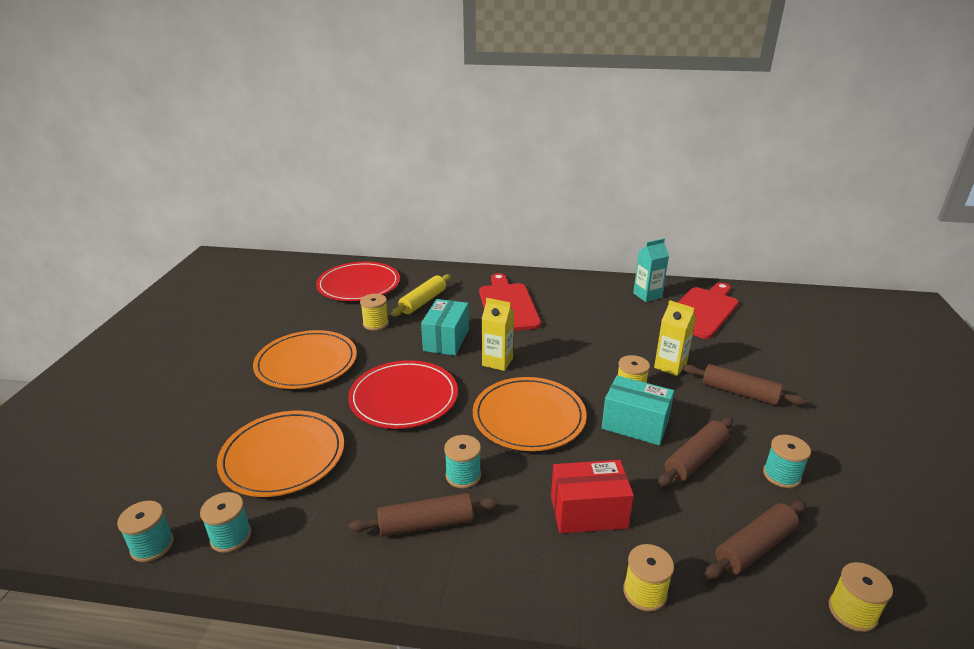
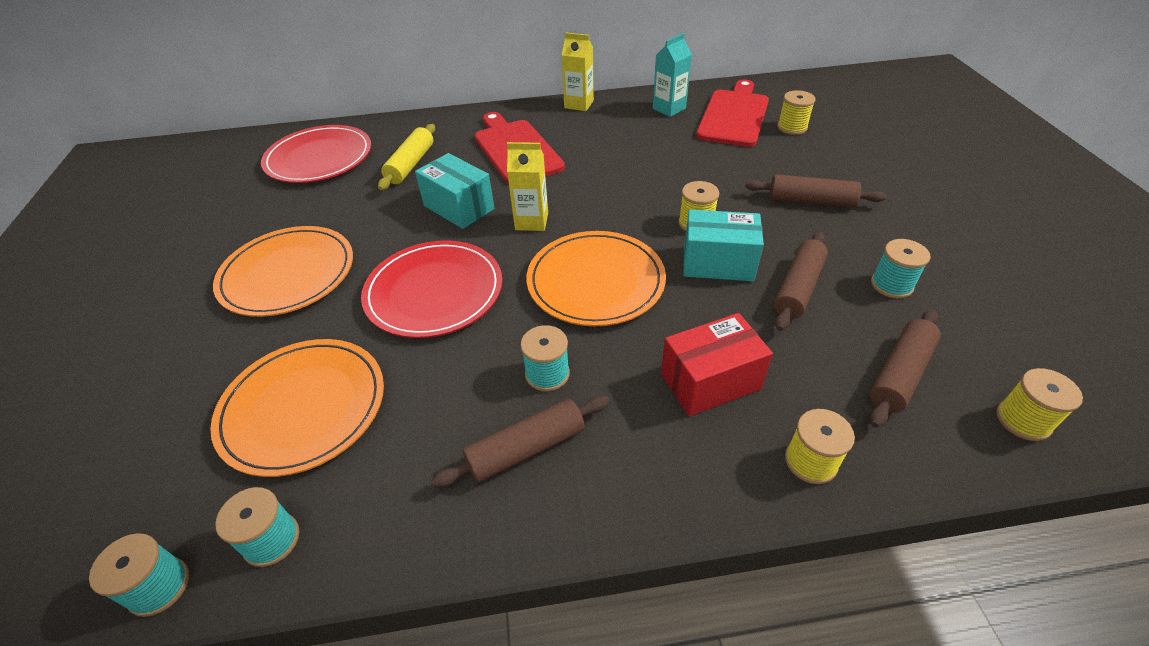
camera: 15 degrees left, 15 degrees up
yellow spool [360,294,389,331] -> yellow spool moved to [777,90,816,135]
turquoise box [421,299,469,356] -> turquoise box turned 45 degrees counterclockwise [415,153,495,229]
yellow carton [654,300,696,376] -> yellow carton moved to [562,32,594,111]

